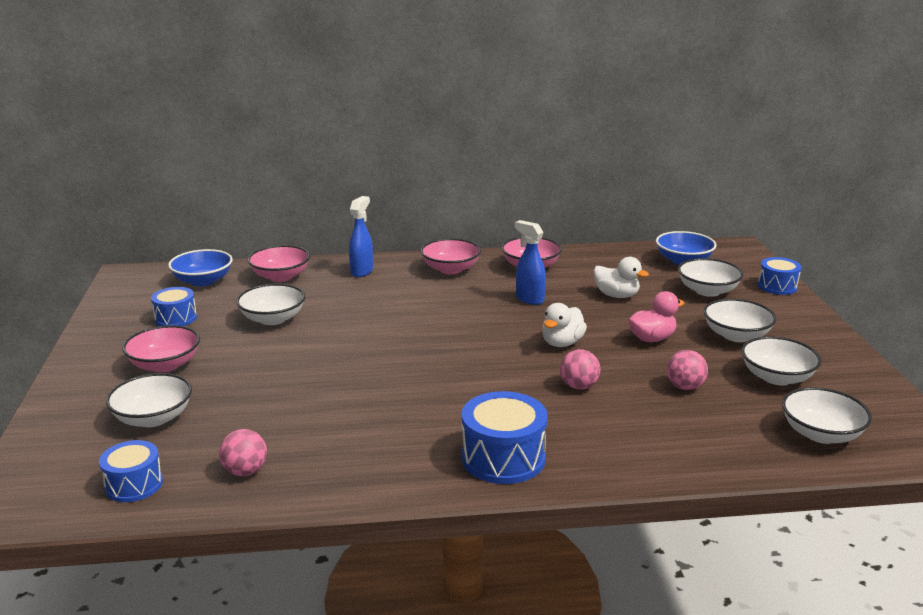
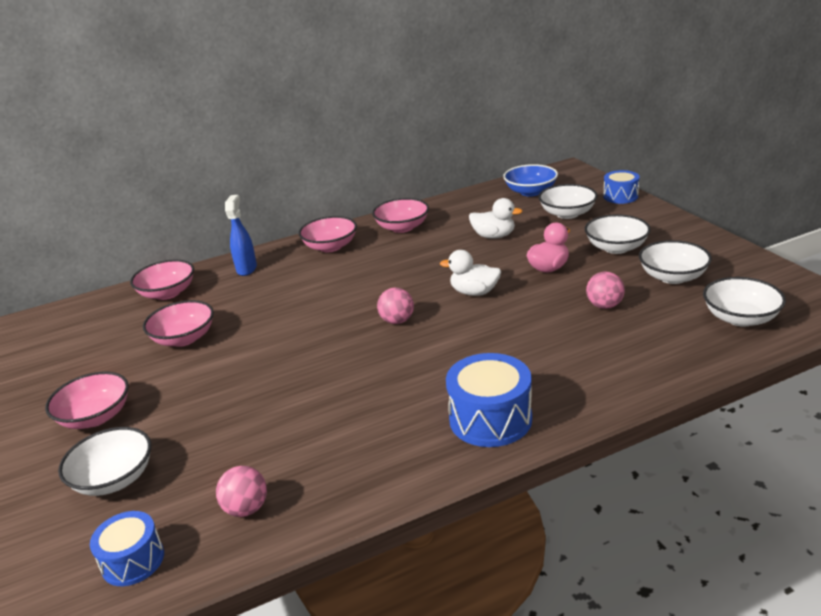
camera: 15 degrees left, 5 degrees up
blue drum [151,287,197,326] -> none
blue bowl [168,249,233,286] -> none
white bowl [236,284,305,325] -> pink bowl [143,300,214,347]
blue spray bottle [515,220,546,305] -> none
white duck [542,303,587,347] -> white duck turned 90 degrees clockwise [440,250,501,296]
pink ball [560,349,600,390] -> pink ball moved to [377,288,414,324]

